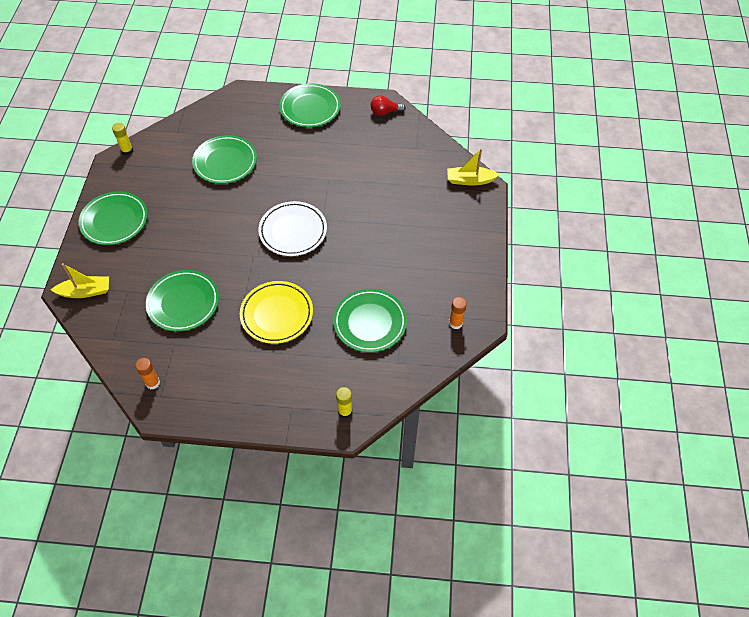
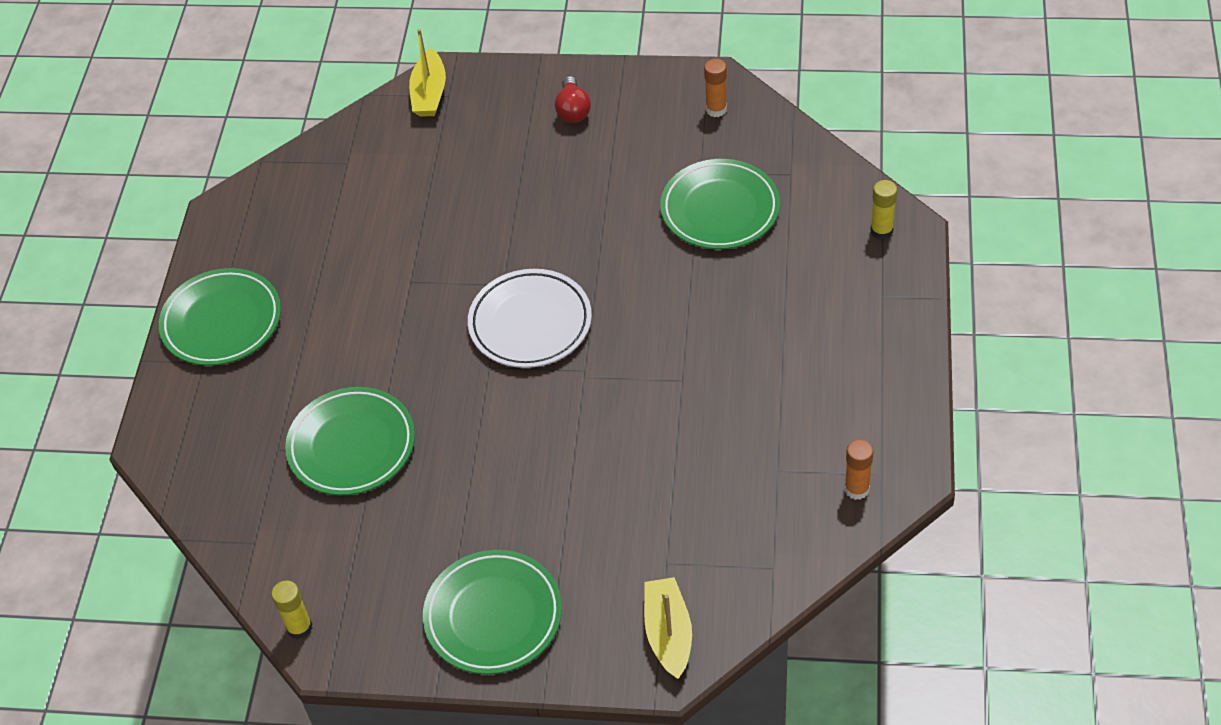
camera: 85 degrees left, 5 degrees down
green plate [146,270,219,332] -> none
yellow plate [240,281,313,344] -> none
red light bulb [370,95,406,115] -> red light bulb moved to [555,76,591,123]

